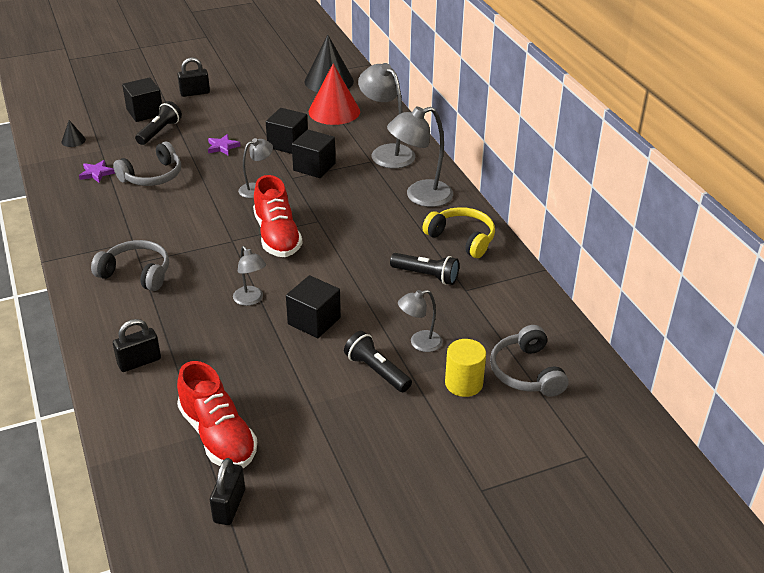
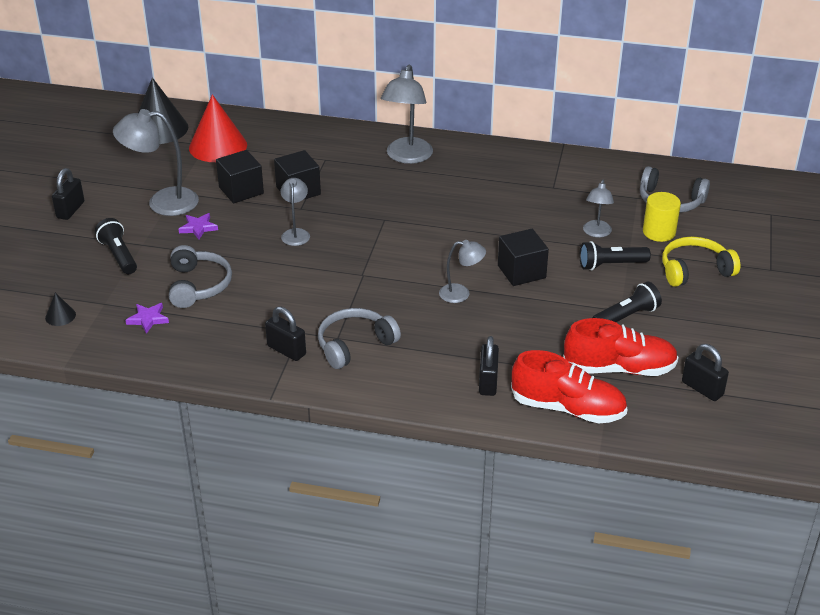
camera: 55 degrees left, 0 degrees up
black cube [122,77,162,122] -> none
red shoe [253,175,303,257] -> red shoe moved to [511,350,628,424]
grey lamp [358,63,415,168] -> grey lamp moved to [113,109,199,216]
black flashlight [390,253,459,285] -> black flashlight moved to [592,281,662,322]
yellow headphones [422,207,495,258] -> yellow headphones moved to [662,236,740,287]
none -> black padlock [265,306,306,361]

